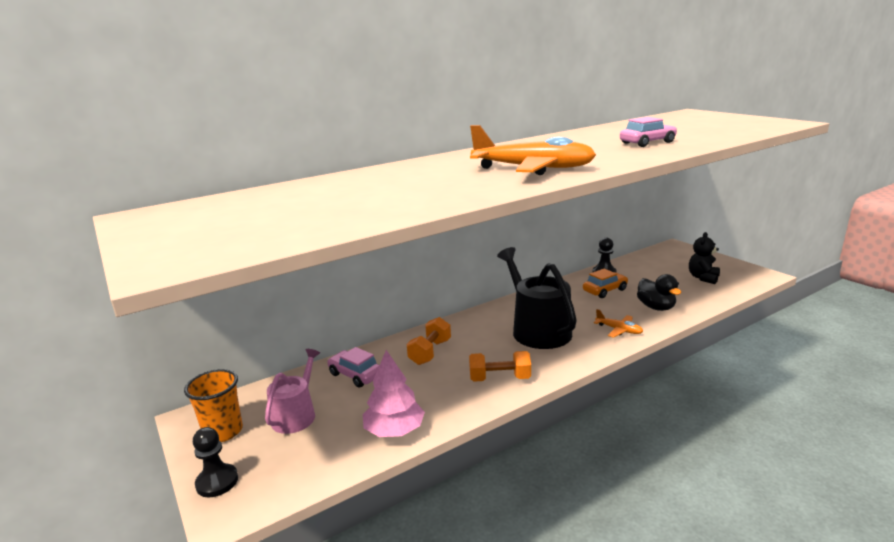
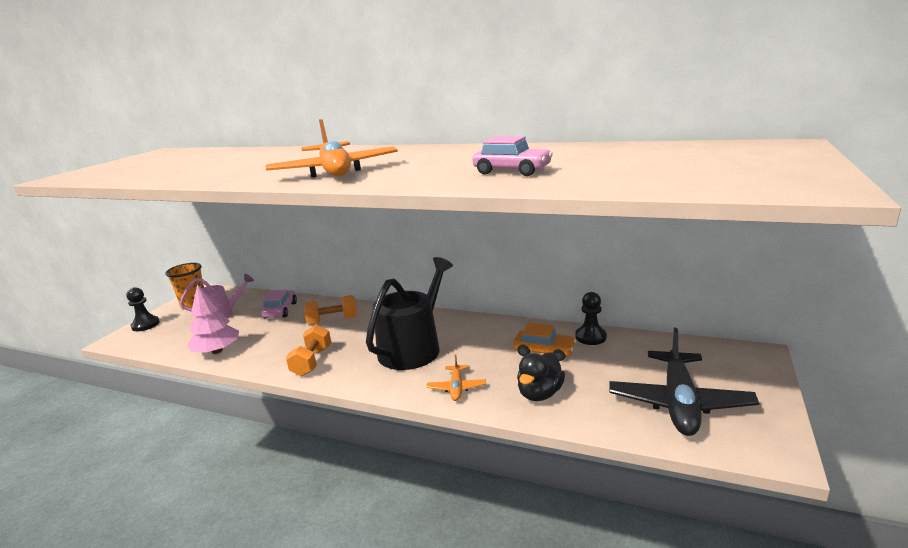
camera: 55 degrees right, 0 degrees up
orange dumbbell [469,351,531,382] -> orange dumbbell turned 45 degrees clockwise [286,325,332,376]
black teddy bear [689,232,720,284] -> black plane [609,328,759,436]

